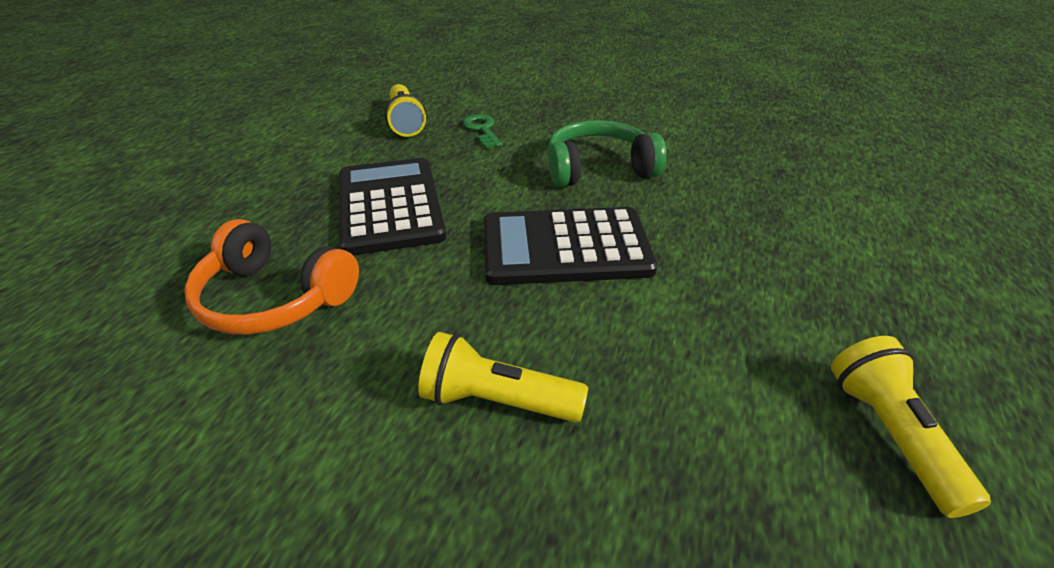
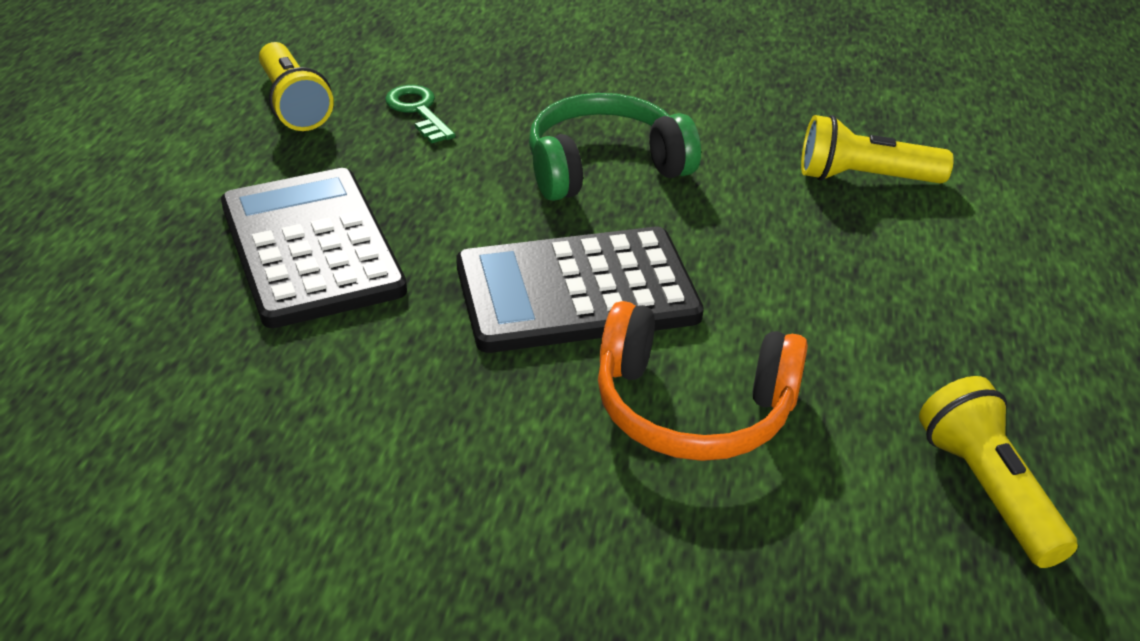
camera: 10 degrees left, 0 degrees up
orange headphones [184,219,359,335] -> orange headphones moved to [598,301,808,461]
yellow flashlight [418,332,588,422] -> yellow flashlight moved to [801,115,954,184]

